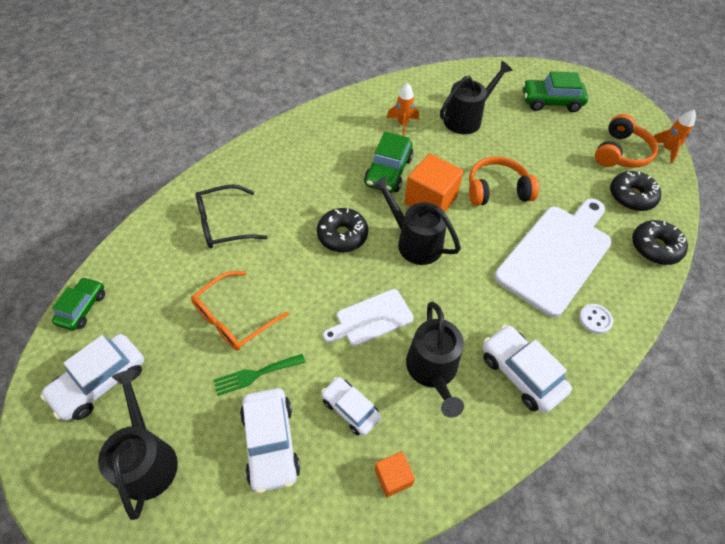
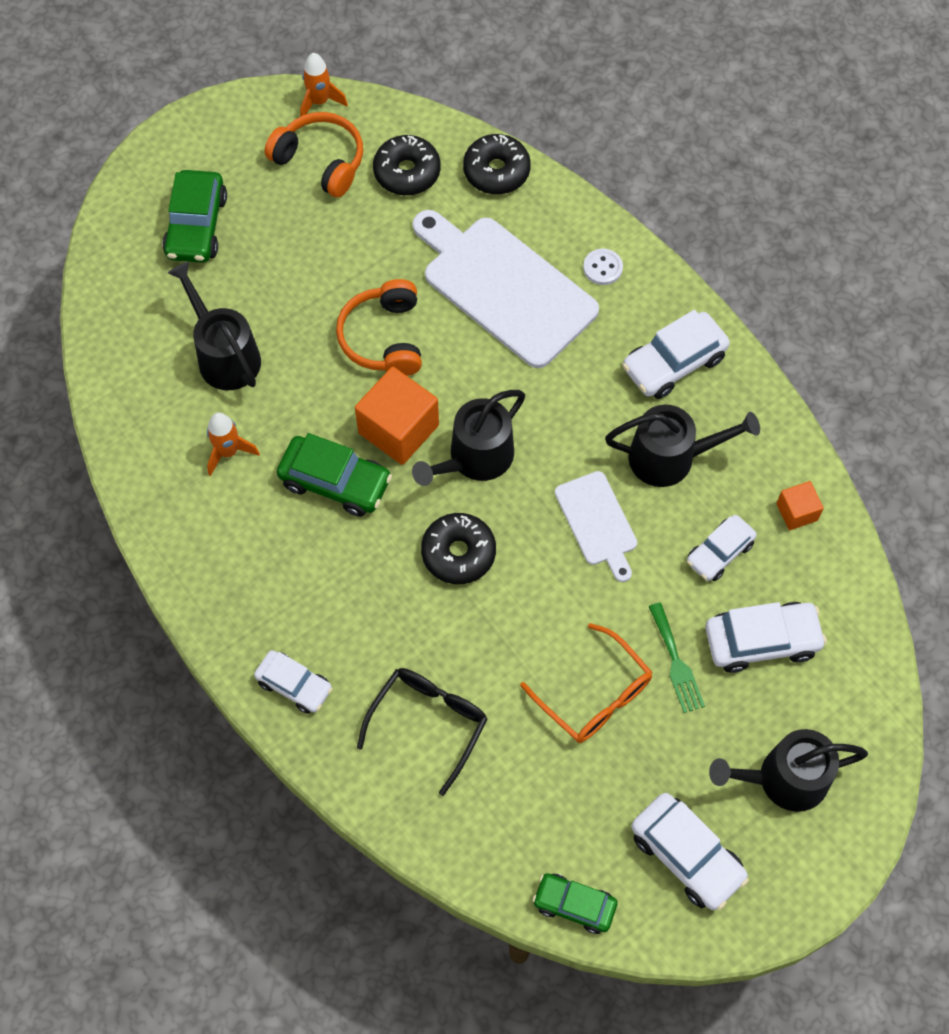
camera: 85 degrees left, 10 degrees up
black glasses [196,185,268,248] -> black glasses turned 135 degrees counterclockwise [357,668,487,796]
none -> white car [254,650,333,714]

